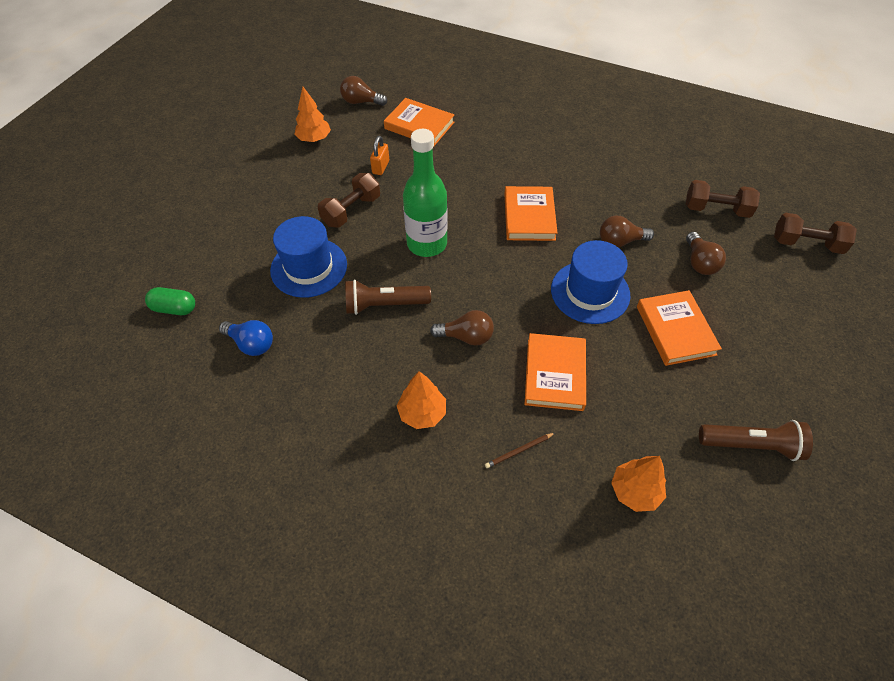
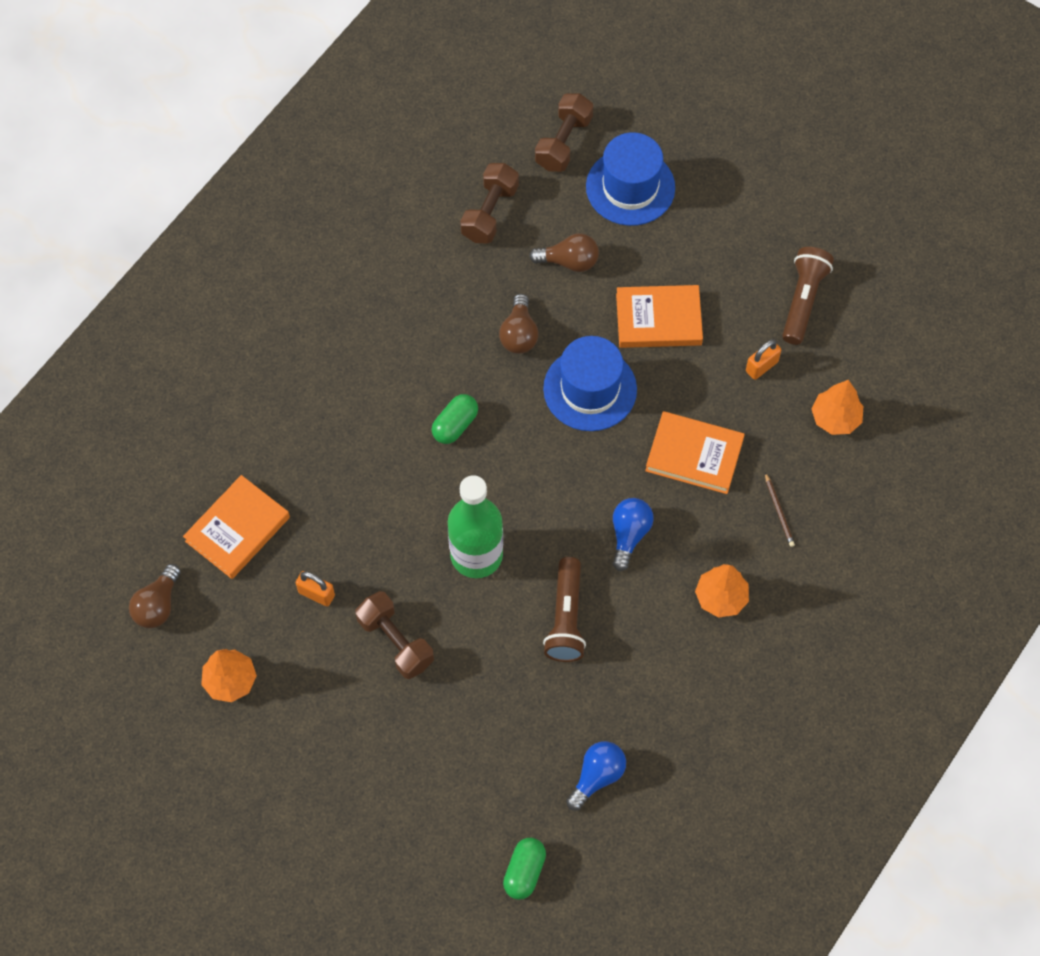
camera: 80 degrees left, 10 degrees up
blue hat [270,216,347,298] -> blue hat moved to [586,132,675,226]
brown light bulb [430,310,494,346] -> blue light bulb [613,498,654,571]
orange book [504,186,557,241] -> green capsule [432,394,478,444]
none -> orange padlock [746,339,781,380]

